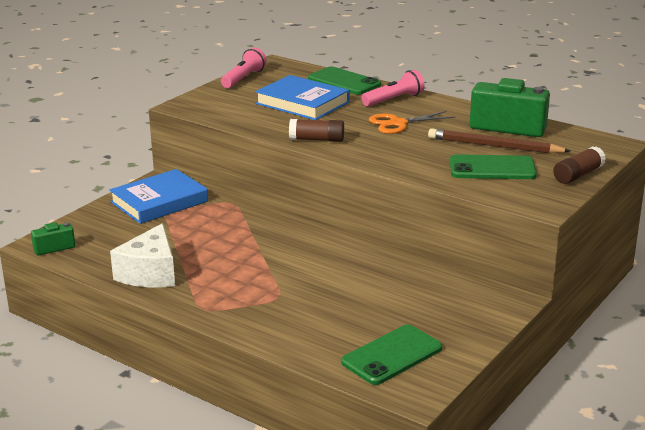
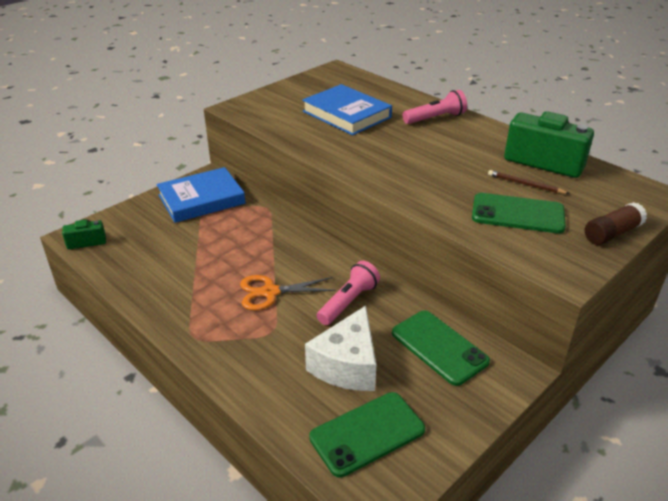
camera: 10 degrees right, 10 degrees up
white cheese [110,223,175,287] -> white cheese moved to [305,306,376,391]
pink flashlight [221,48,267,88] -> pink flashlight moved to [317,261,380,325]
brown glue stick [289,119,344,142] -> none
green phone [308,67,381,95] -> green phone moved to [392,311,490,386]
orange scissors [369,111,455,134] -> orange scissors moved to [240,275,336,311]
brown pencil [428,128,570,154] -> brown pencil [488,170,570,194], size x0.55

